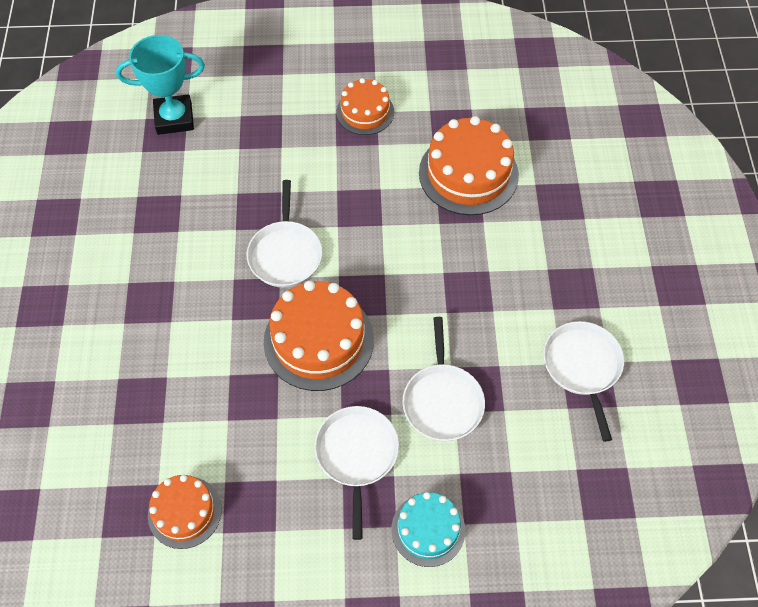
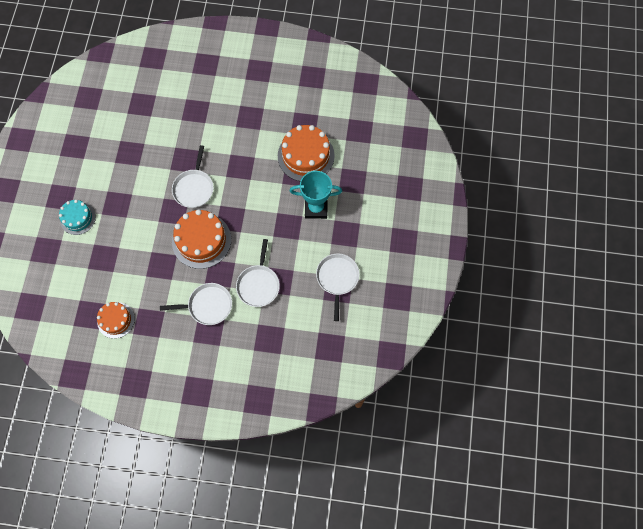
camera: 10 degrees right, 10 degrees up
turquoise trophy [116,35,205,135] -> turquoise trophy moved to [290,171,342,219]
white pan [314,406,399,540] -> white pan turned 75 degrees clockwise [160,283,232,325]
orange cake [336,78,394,135] -> none
turquoise cake [391,492,465,567] -> turquoise cake moved to [59,200,96,235]

